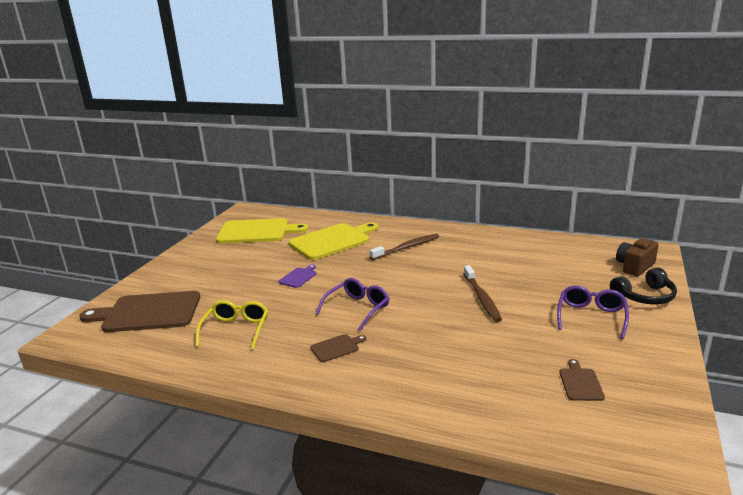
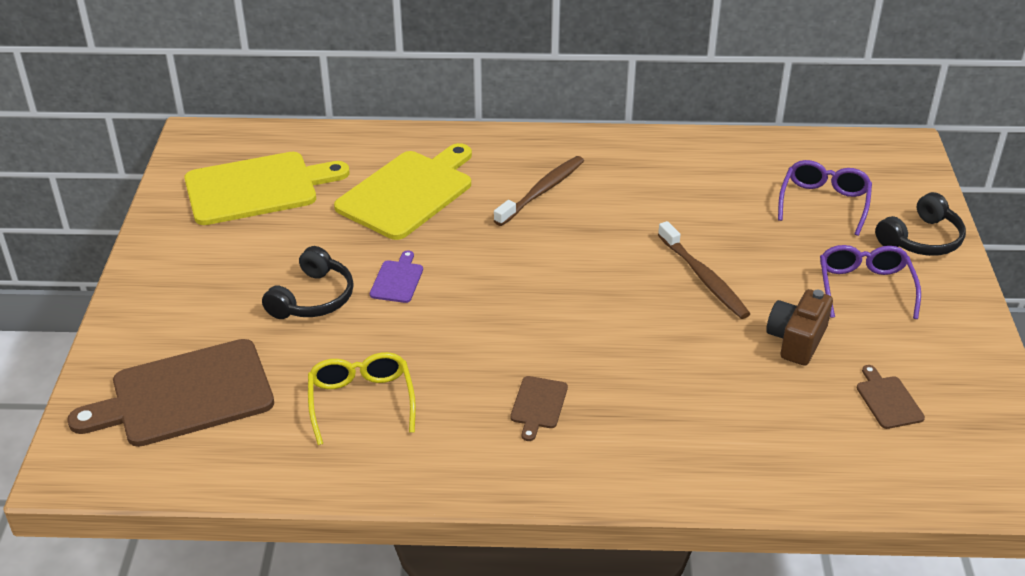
camera: 20 degrees left, 15 degrees up
brown cutting board [310,334,366,362] -> brown cutting board turned 150 degrees clockwise [510,376,568,441]
purple glasses [316,278,389,331] -> purple glasses moved to [778,160,872,236]
brown camera [616,238,659,276] -> brown camera moved to [766,289,833,366]
none -> black headphones [262,246,354,319]

